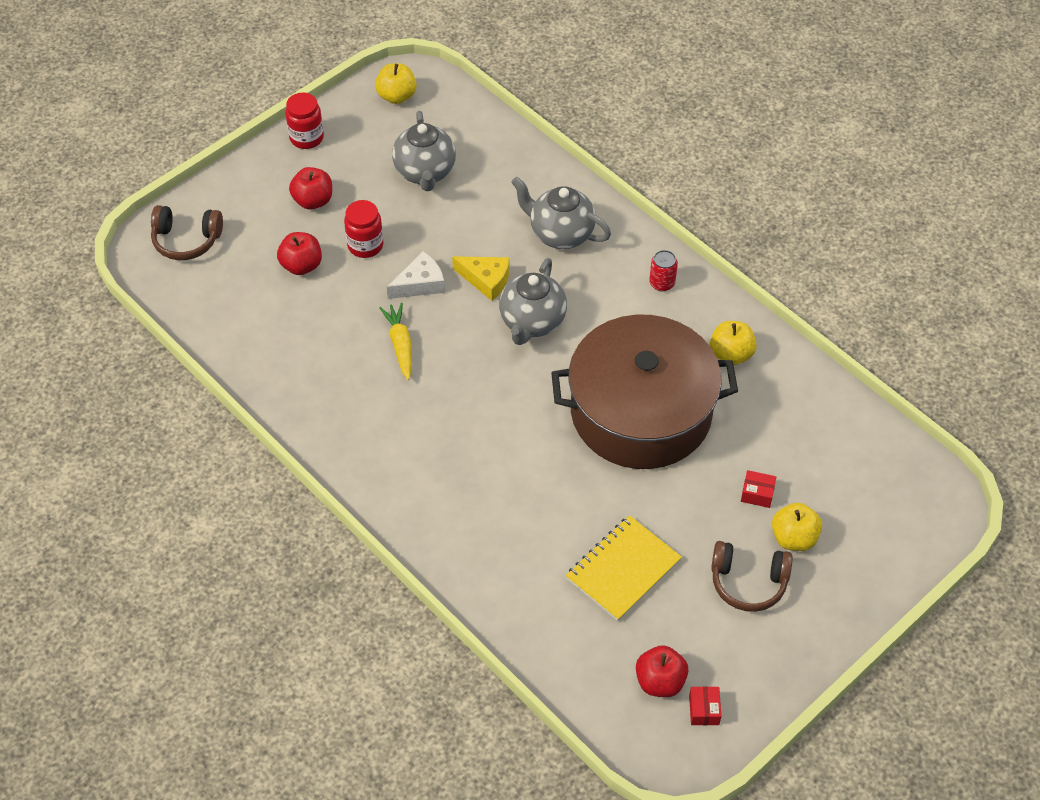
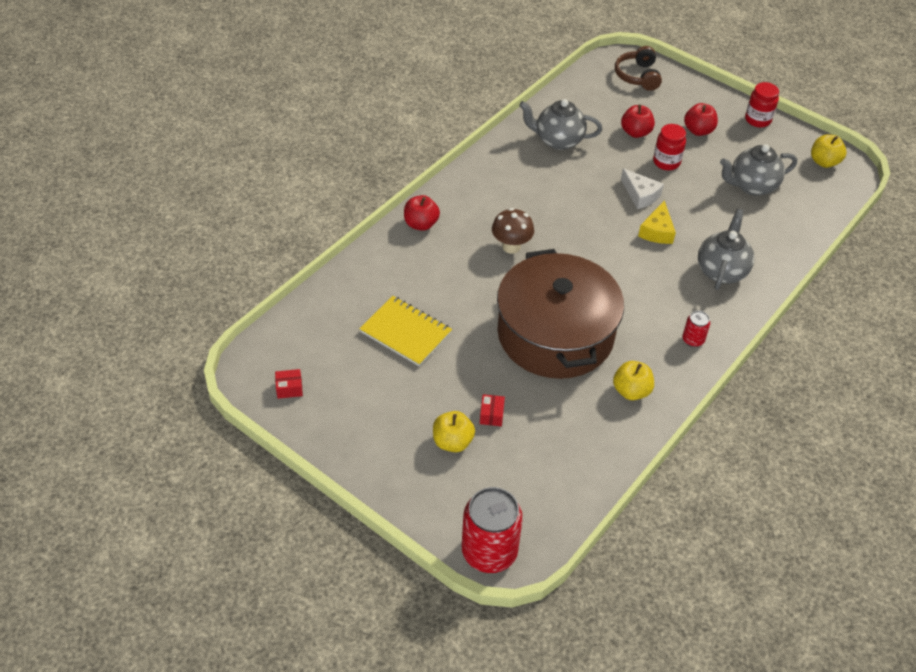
camera: 80 degrees right, 5 degrees down
yellow carrot [379,302,412,380] -> none
grey teapot [499,258,567,345] -> grey teapot moved to [519,99,602,150]
red apple [636,645,689,697] -> red apple moved to [404,195,440,231]
brown headphones [711,541,793,612] -> none
none -> red can [462,487,523,573]
none -> brown mushroom [492,208,534,254]

